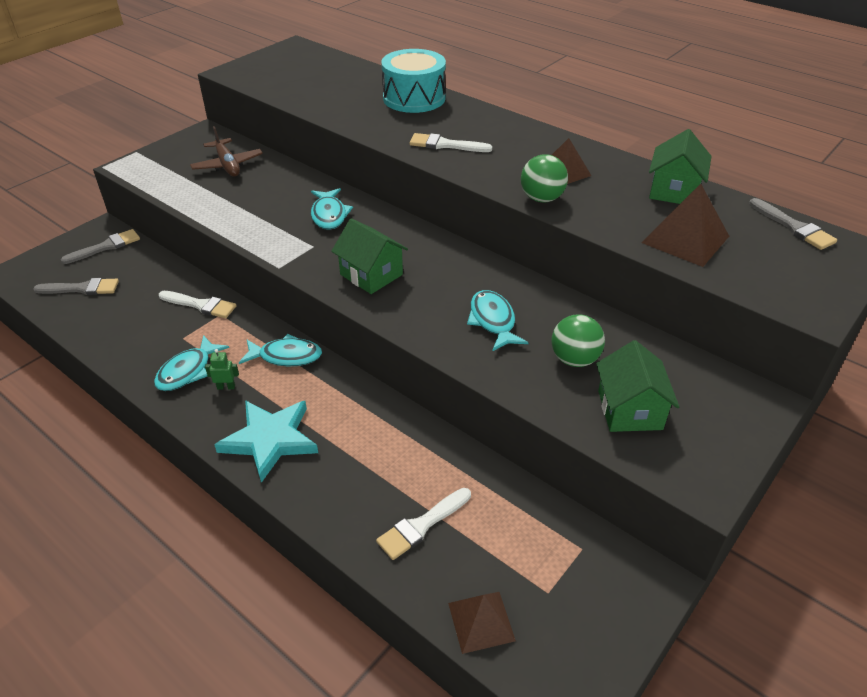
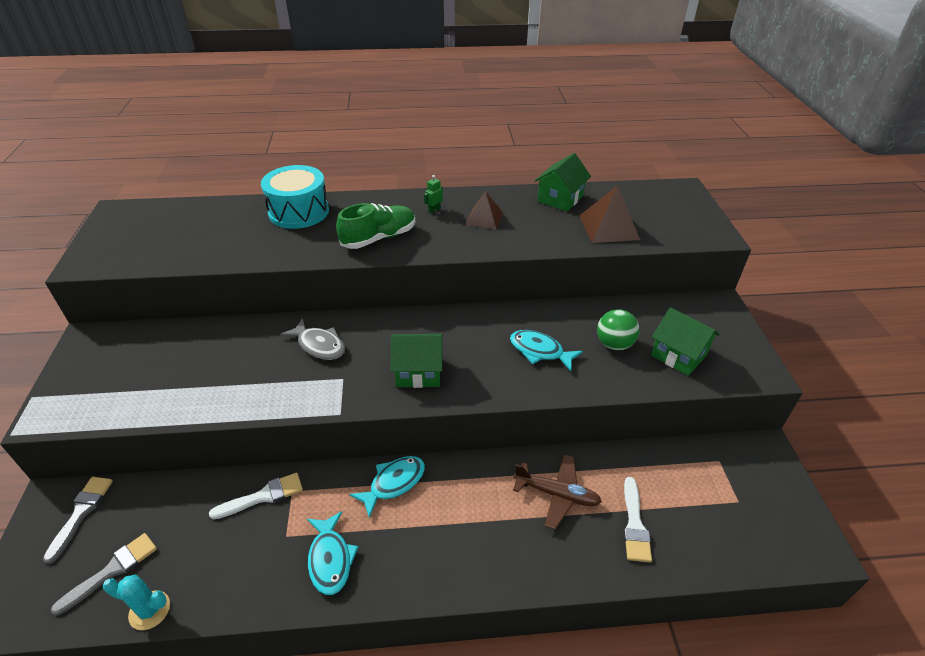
camera: 45 degrees left, 0 degrees up
brown plane [190,126,263,176] -> brown plane moved to [513,455,602,530]
green robot [205,349,239,390] -> green robot moved to [424,175,443,214]
turquoise star [214,400,318,483] -> none
turquoise fish [311,188,353,230] -> grey fish [280,318,345,360]
white brush [410,133,492,152] -> green shoe [336,203,415,249]
brown pyramid [448,592,516,654] -> none
green ball [521,154,568,202] -> none
green house [649,129,712,204] -> green house turned 60 degrees clockwise [535,153,591,212]
grey brush [749,198,837,250] -> none
none -> turquoise cactus [103,575,170,630]

